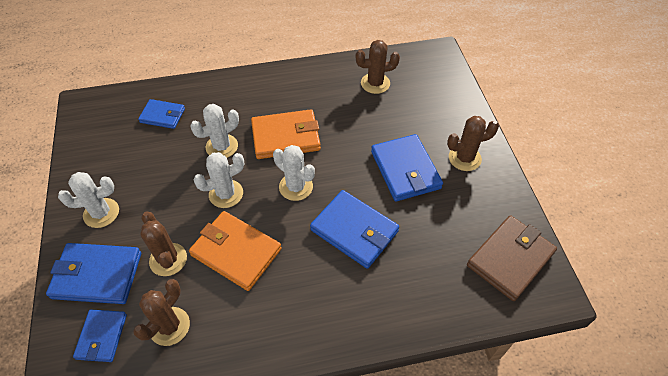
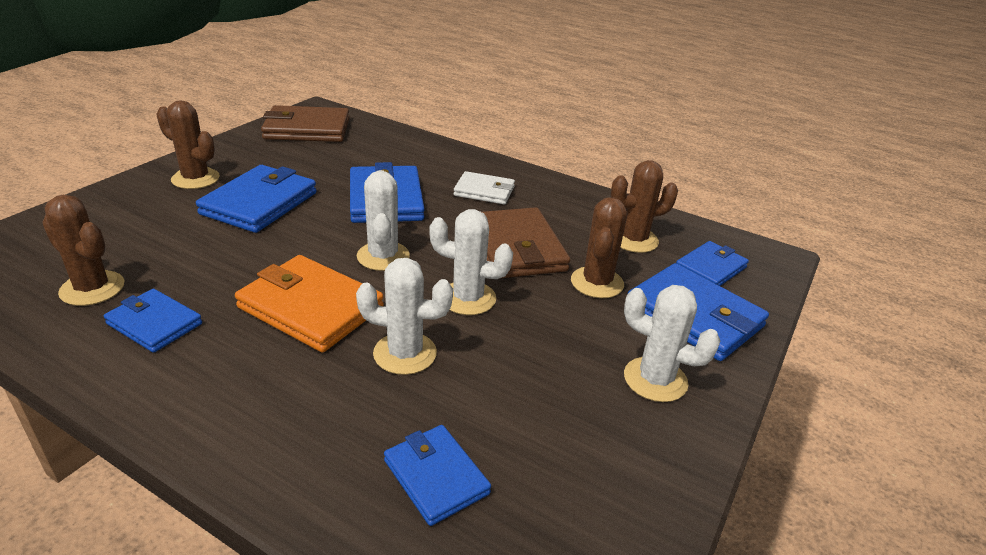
camera: 140 degrees left, 20 degrees down
orange wallet [189,211,282,291] -> brown wallet [482,207,570,279]
none -> blue wallet [104,289,202,353]
none -> white wallet [454,171,515,205]

